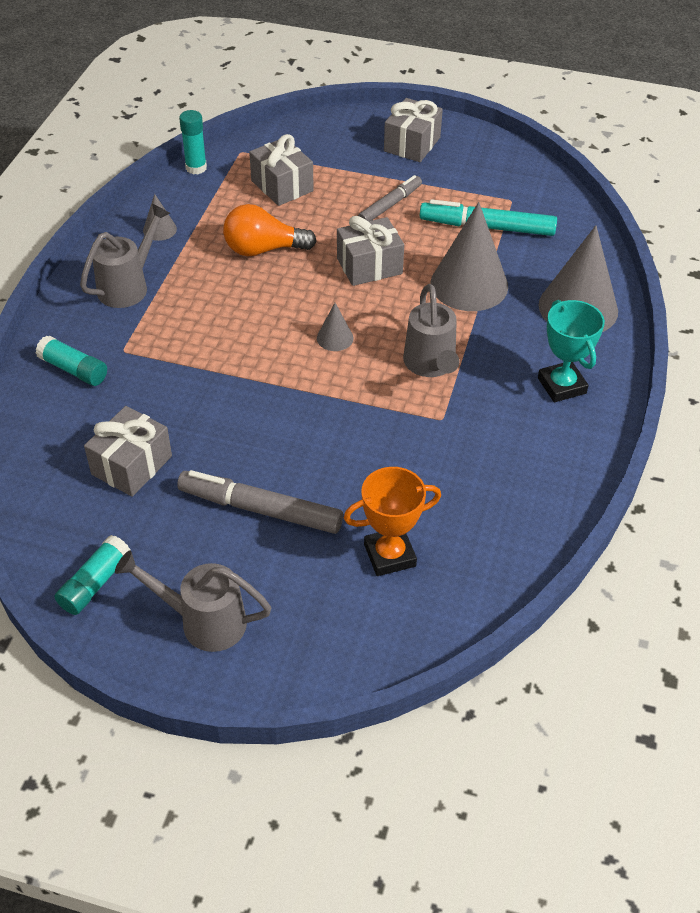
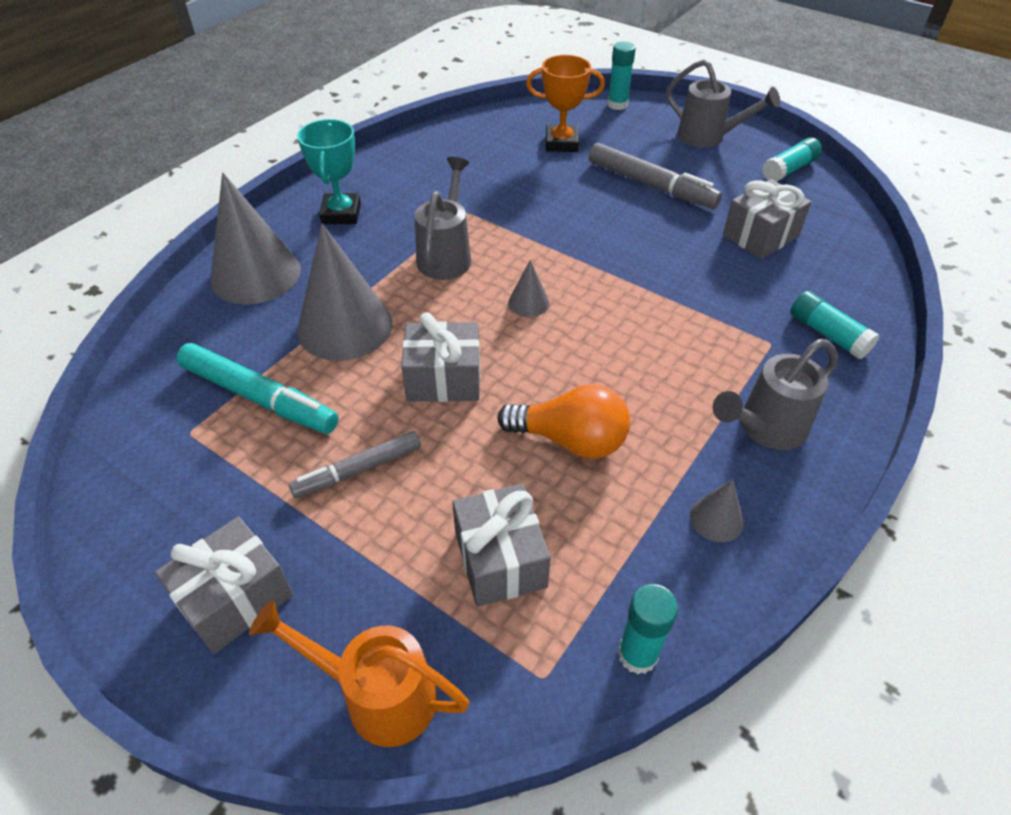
camera: 160 degrees left, 0 degrees up
none -> orange watering can [249,600,469,747]
none -> turquoise glue stick [607,42,636,110]

